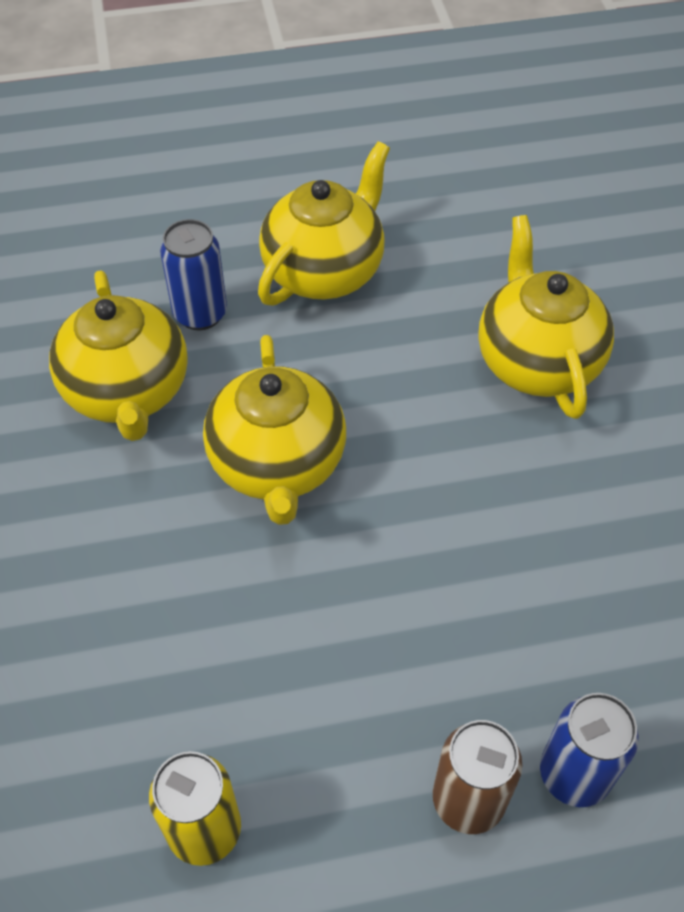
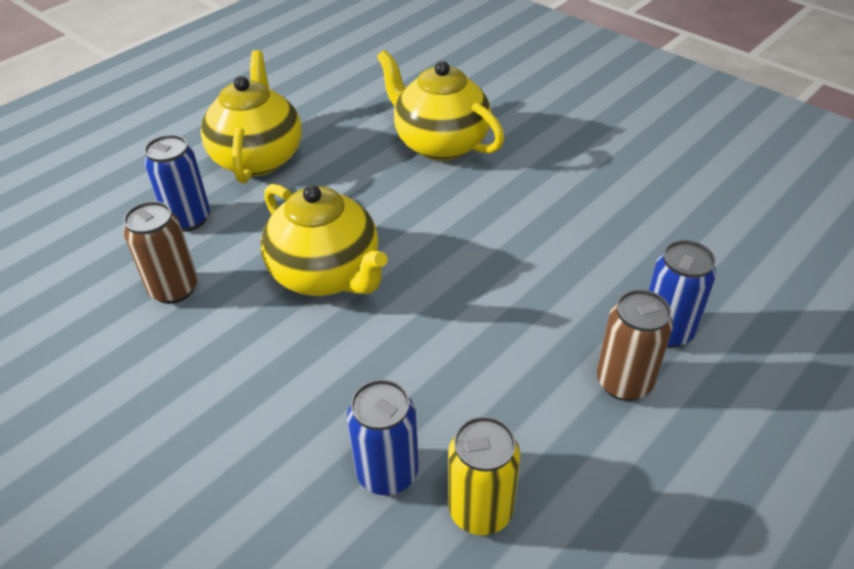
camera: 35 degrees left, 10 degrees down
yellow teapot [49,270,188,441] -> brown can [123,201,198,304]
none -> blue can [347,379,419,495]

